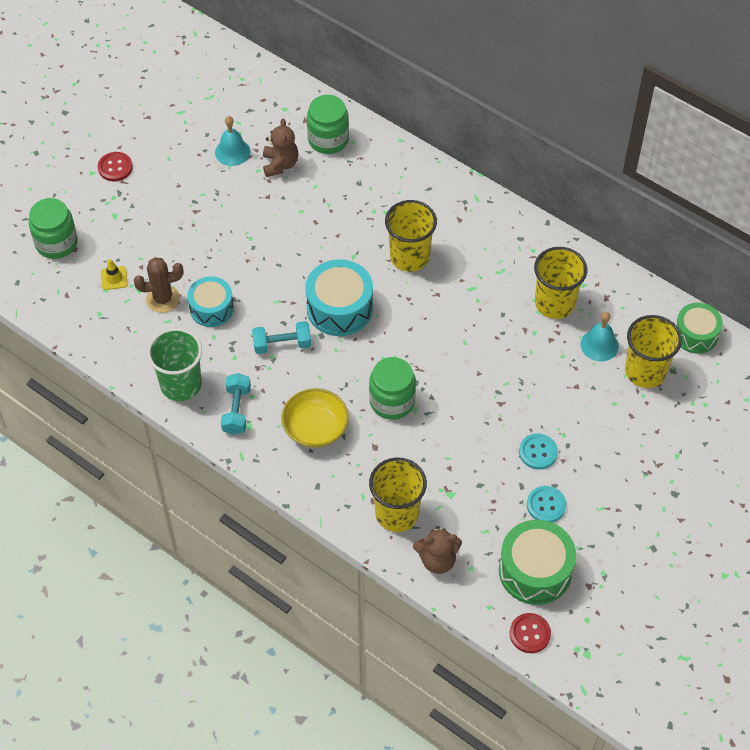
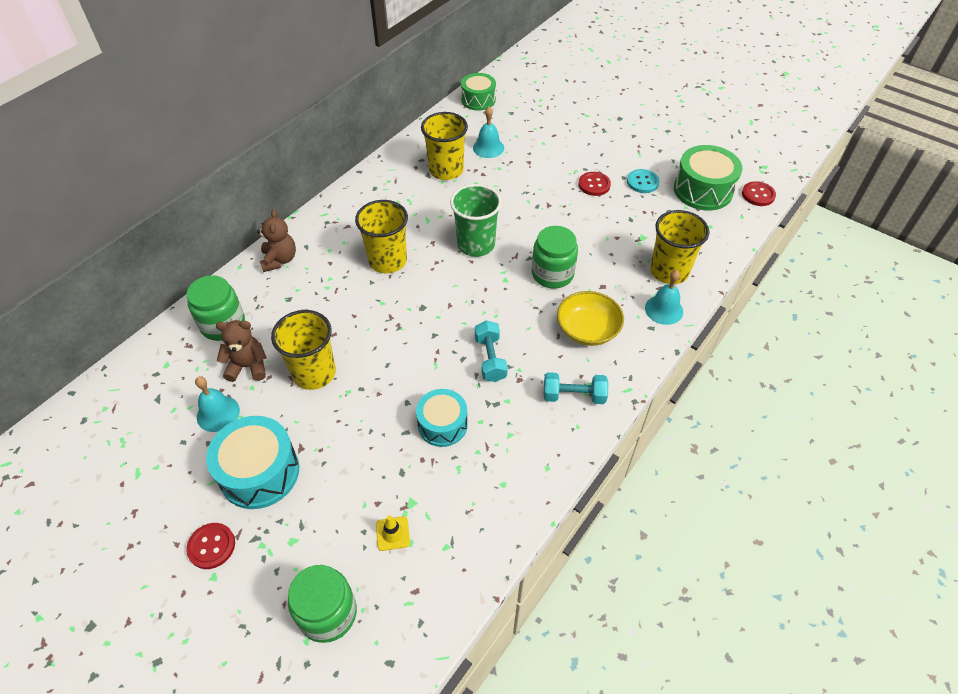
camera: 90 degrees left, 5 degrees down
brown cactus [134,257,184,313] -> none
green cup [147,328,202,401] -> green cup moved to [450,184,502,257]
turquoise drum [305,259,373,336] -> turquoise drum moved to [206,416,299,509]
brown teddy bear [413,526,462,574] -> brown teddy bear moved to [257,209,296,272]
turquoise button [519,433,558,469] -> red button [578,172,611,196]
yellow cup [625,315,682,388] -> yellow cup moved to [271,310,336,390]
none -> turquoise bell [645,270,683,325]

